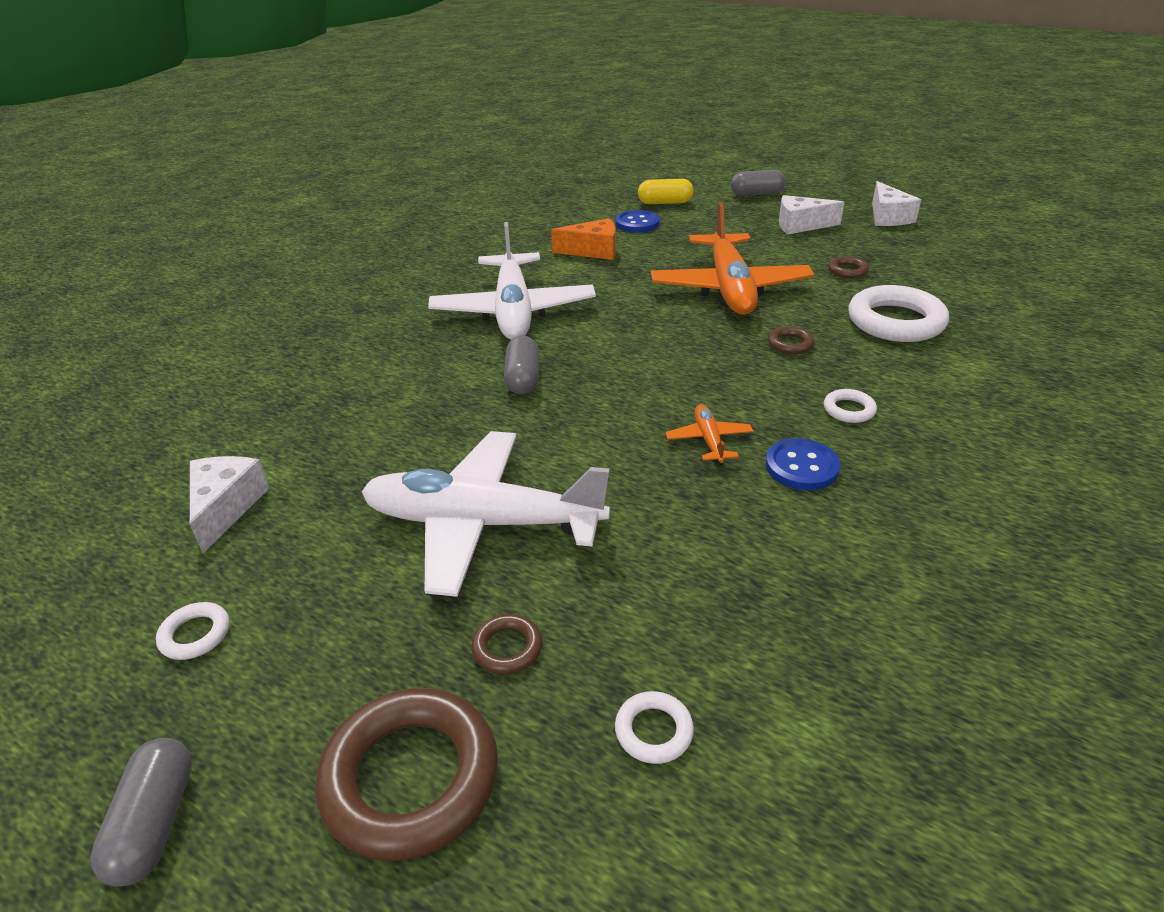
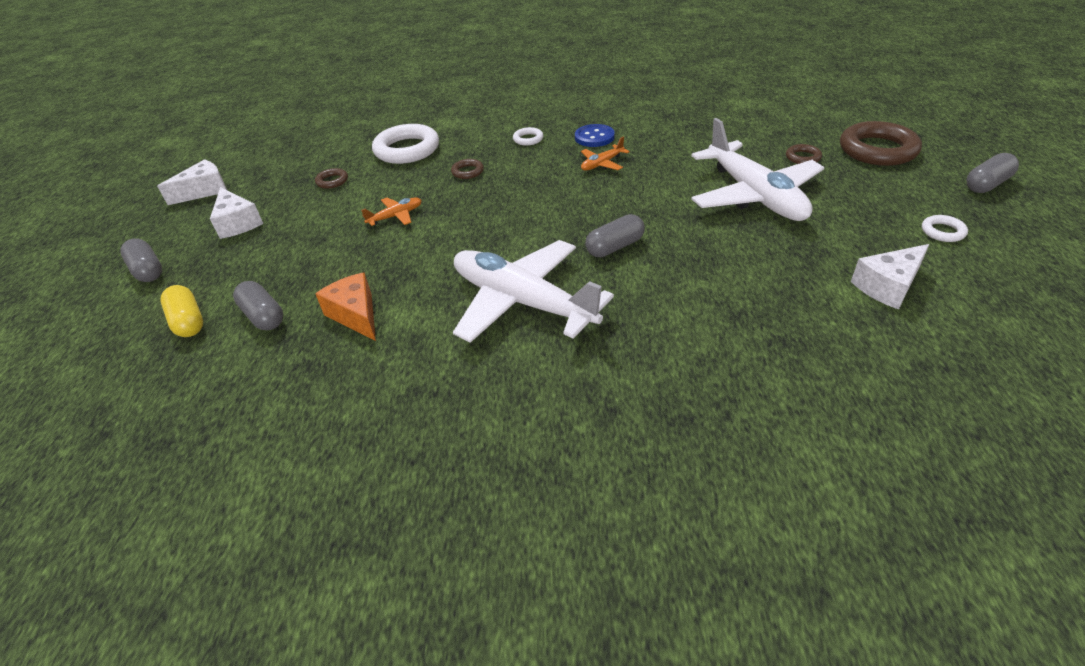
camera: 120 degrees left, 5 degrees up
white plane [428,222,596,340] -> white plane turned 105 degrees counterclockwise [453,240,614,343]
blue button [615,210,660,232] -> grey capsule [233,281,283,330]
white ring [615,691,694,764] -> none
orange plane [651,202,814,315] -> orange plane [361,197,422,226], size x0.41

